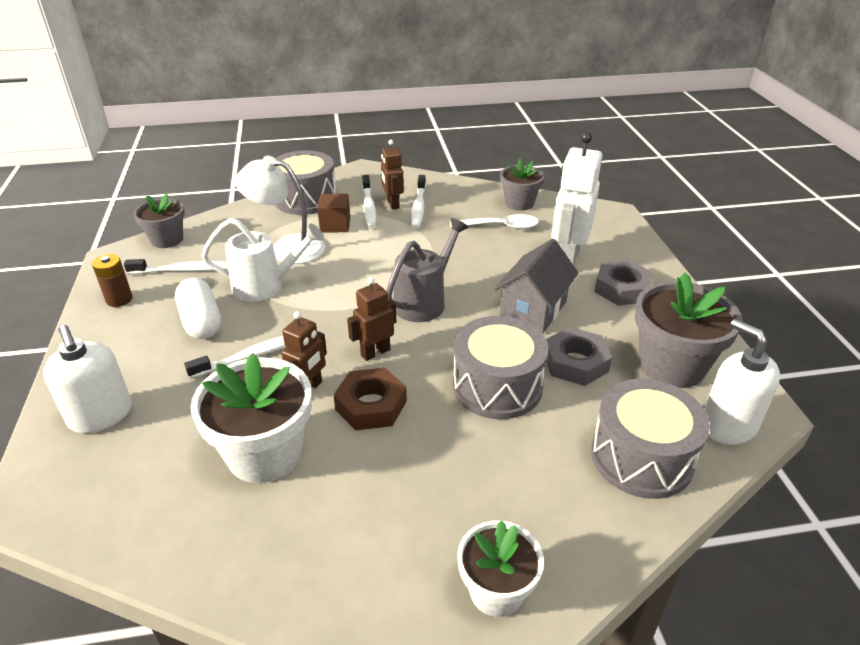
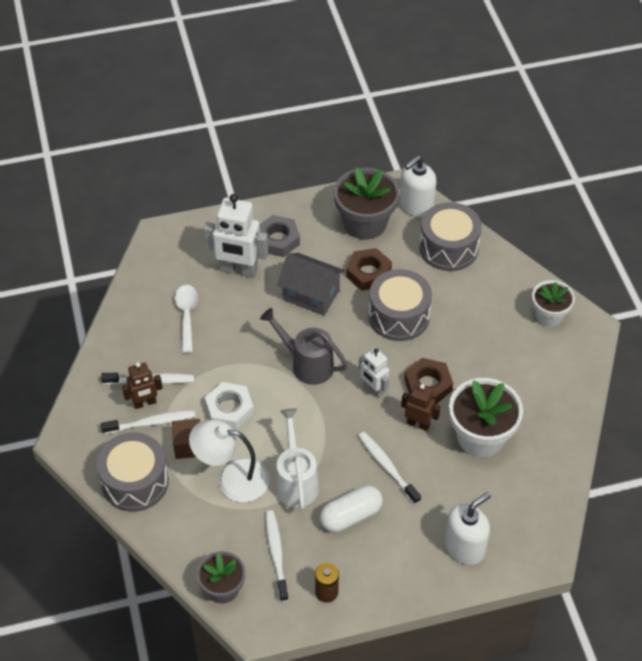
camera: 95 degrees left, 15 degrees up
white lamp [235,156,325,264] -> white lamp turned 90 degrees clockwise [189,419,270,502]
brown robot [347,277,396,361] -> white robot [359,348,389,398]
grey flower pot [500,158,544,211] -> none
grey nut [546,327,612,386] -> brown nut [346,248,392,291]
none -> white nut [205,382,254,430]

